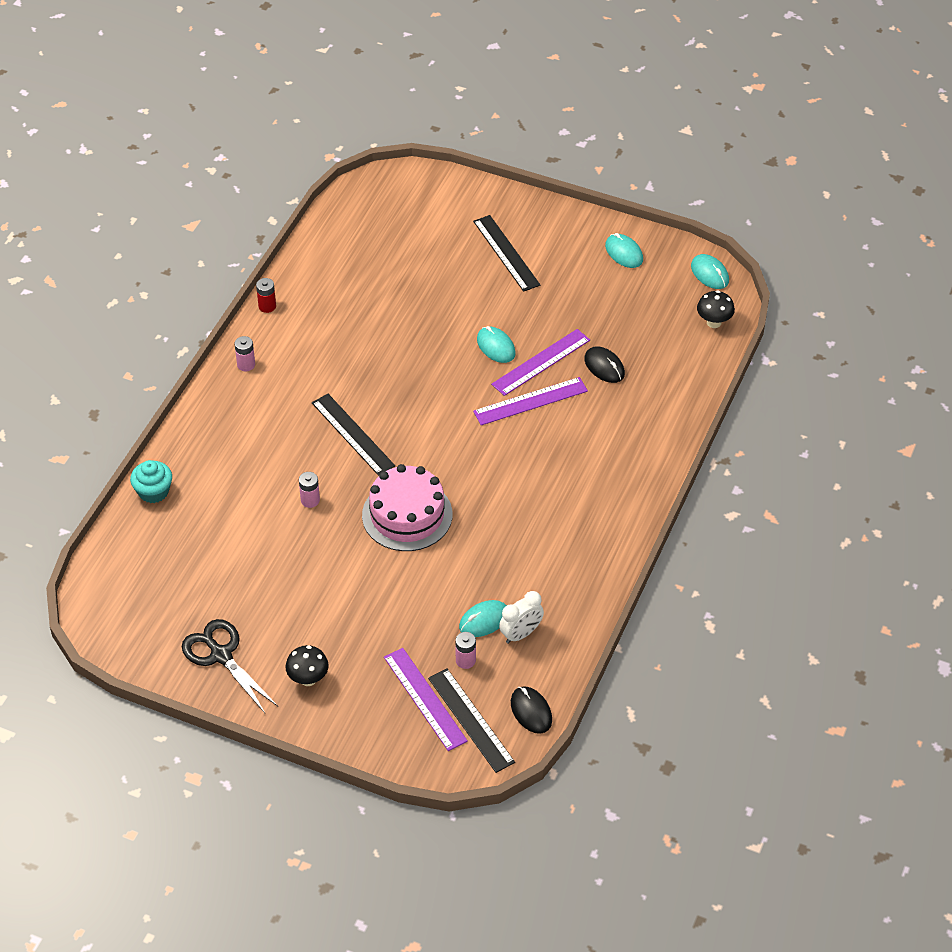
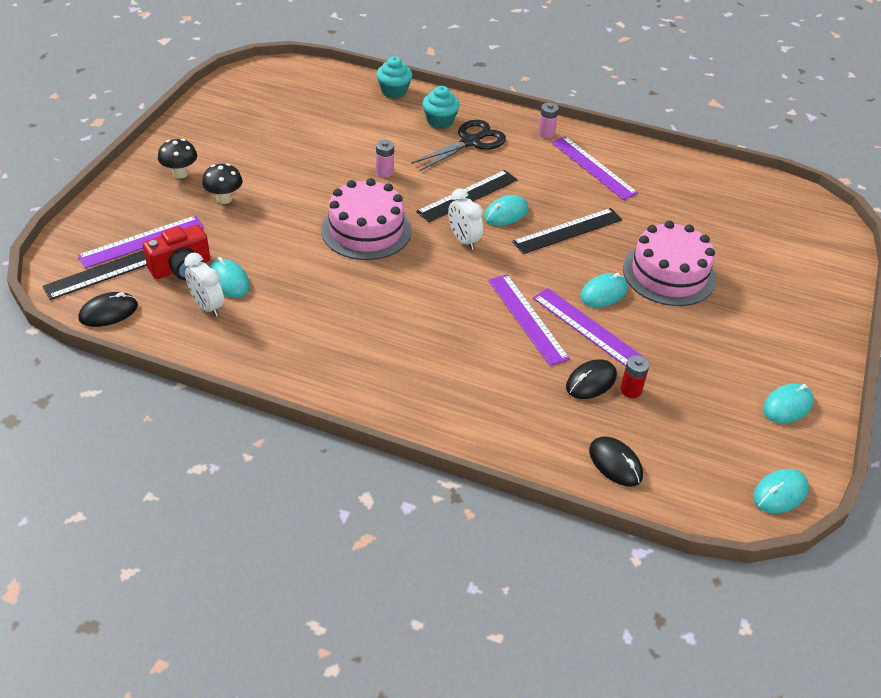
camera: 85 degrees right, 5 degrees down
black scissors [182,619,278,713] -> black scissors moved to [411,120,506,171]
red battery [256,278,276,313] -> red battery moved to [620,355,650,398]
pink battery [455,632,476,669] -> red camera [143,225,210,280]
black ruler [473,215,540,292] -> black ruler moved to [512,208,622,254]
black mushroom [697,291,735,328] -> black mushroom moved to [202,164,242,204]
none -> turquoise cupcake [423,86,460,128]
none -> white clock [448,188,483,250]
none -> turquoise mouse [484,195,529,226]
none -> purple ruler [551,136,638,200]
none -> black mouse [589,436,643,486]
none -> pink cake [623,221,716,306]

